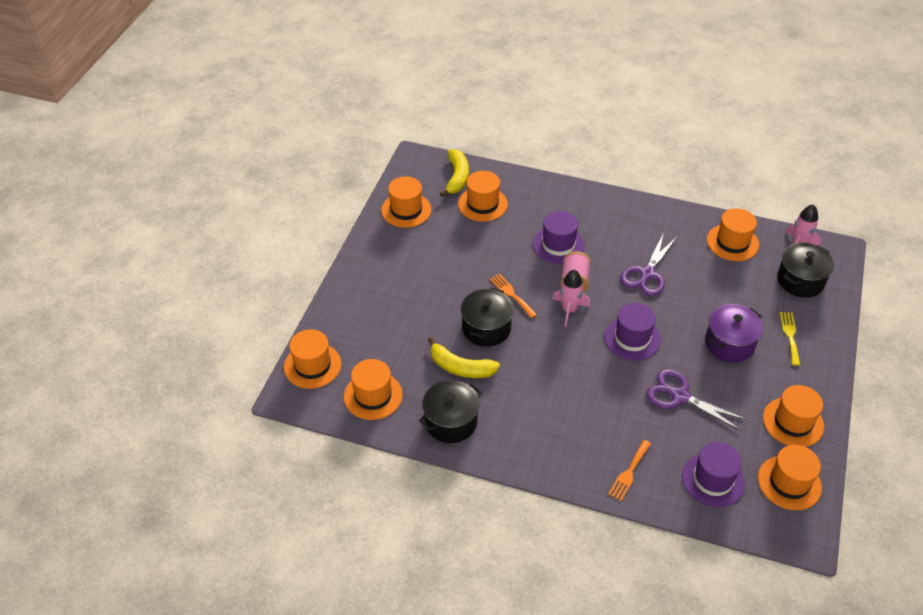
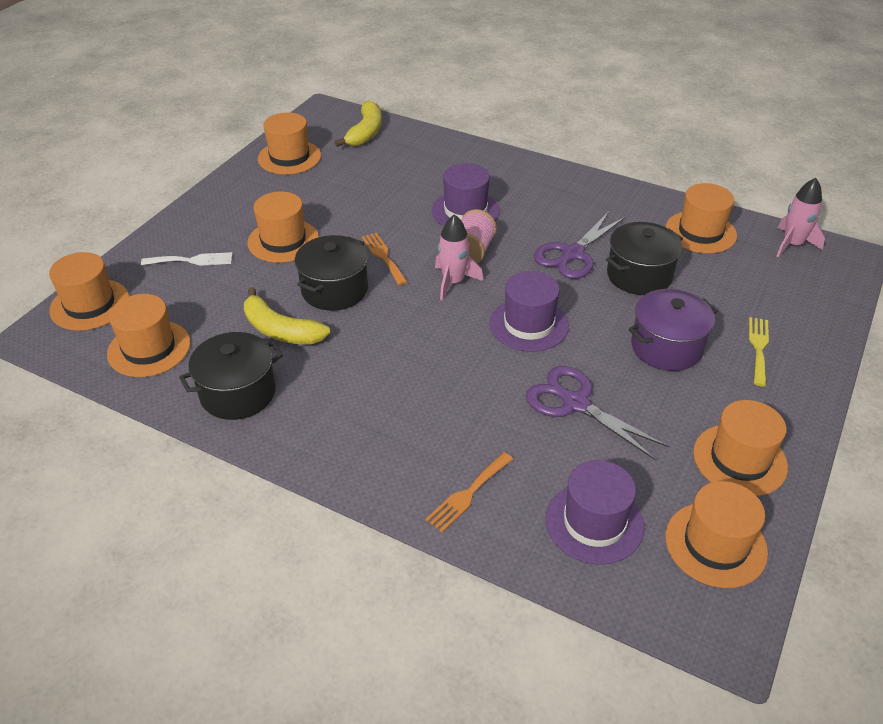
camera: 10 degrees right, 5 degrees down
orange hat [458,171,508,222] -> orange hat moved to [247,192,319,263]
black pot [777,243,834,298] -> black pot moved to [606,222,683,295]
none -> white fork [141,252,233,266]

